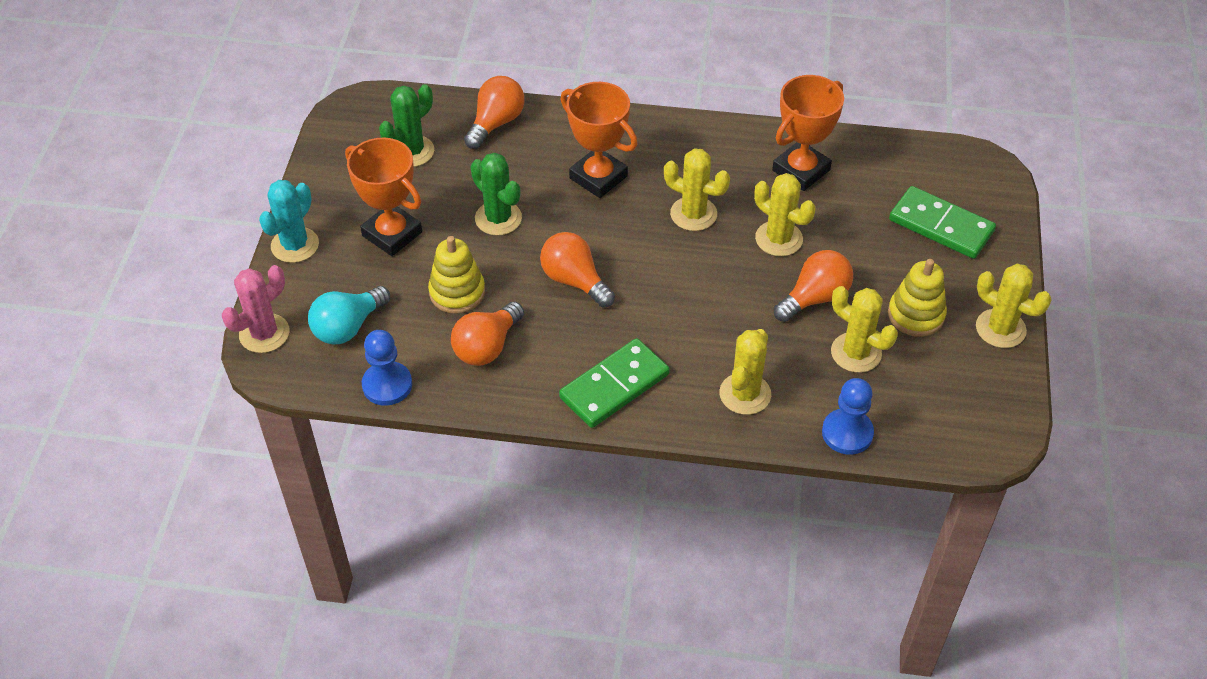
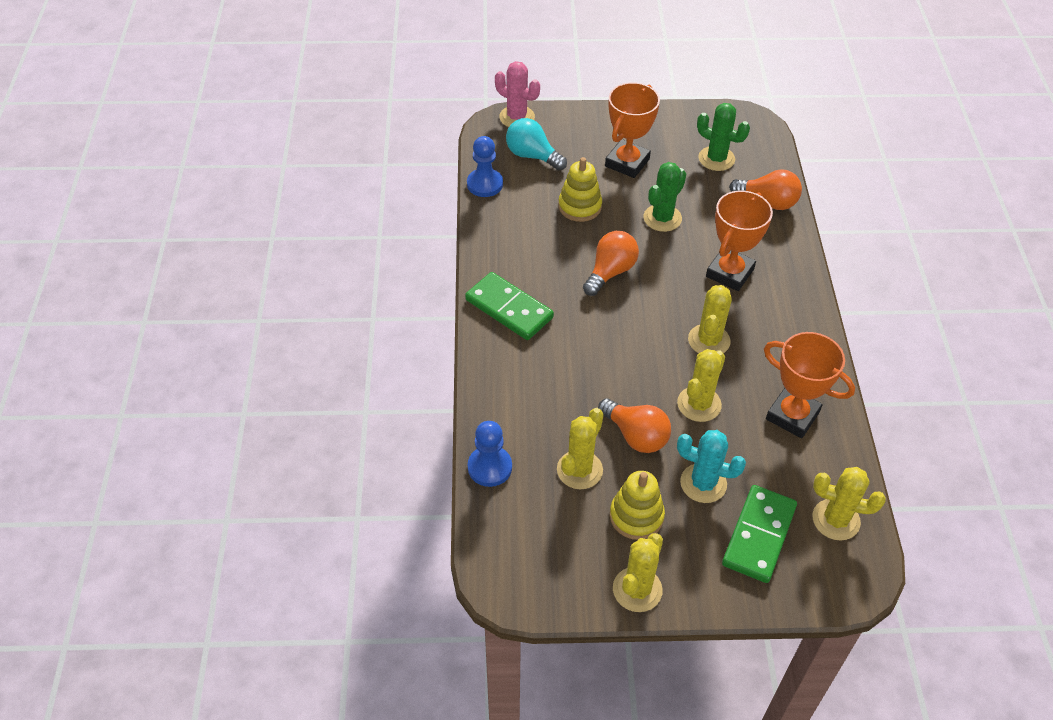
camera: 80 degrees right, 0 degrees up
turquoise cactus [259,180,319,263] -> turquoise cactus moved to [677,430,746,503]
orange light bulb [451,302,524,366] -> none
yellow cactus [719,329,771,415] -> yellow cactus moved to [812,467,886,541]

